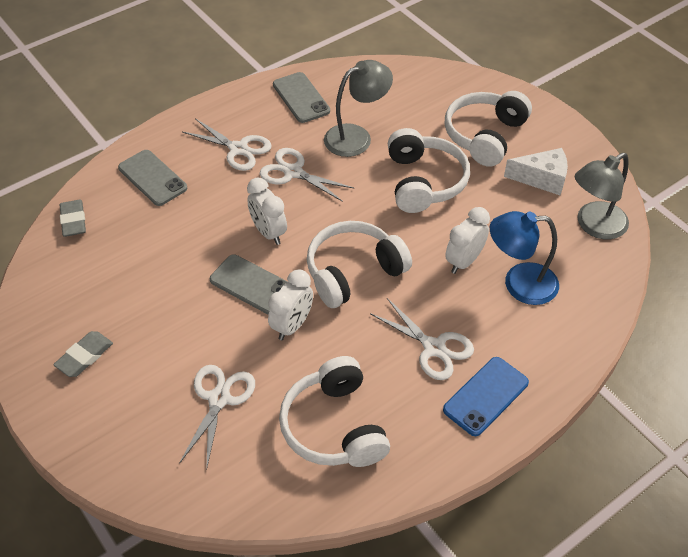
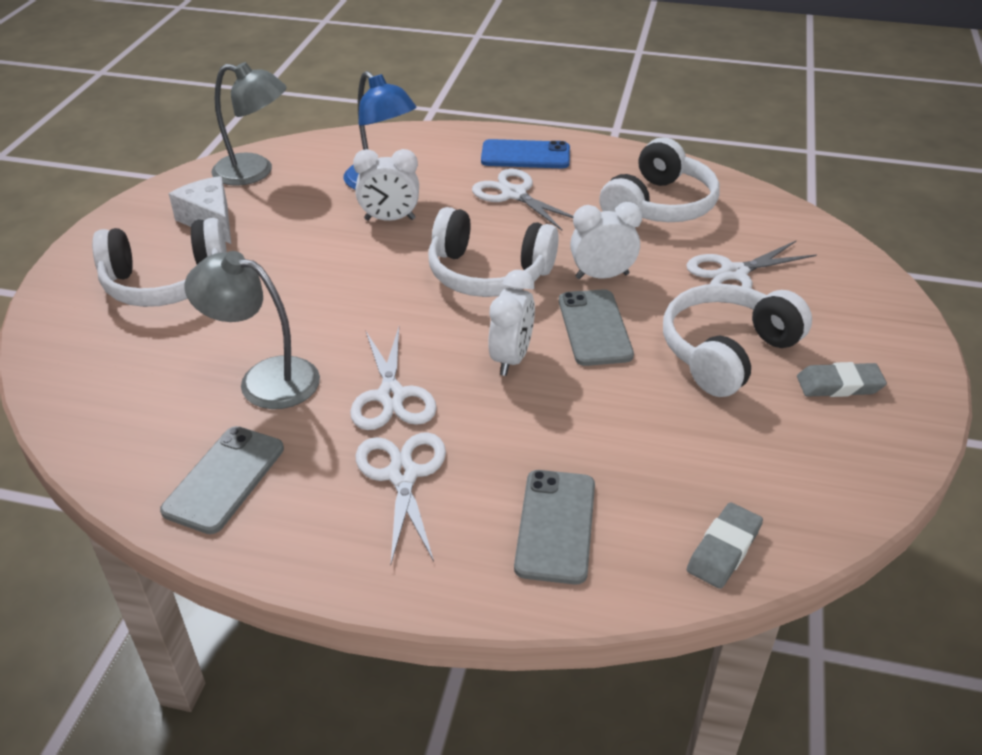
camera: 130 degrees left, 10 degrees down
white scissors [370,298,474,380] -> white scissors turned 45 degrees counterclockwise [472,169,574,231]
white headphones [388,128,470,213] -> white headphones moved to [663,284,812,397]

